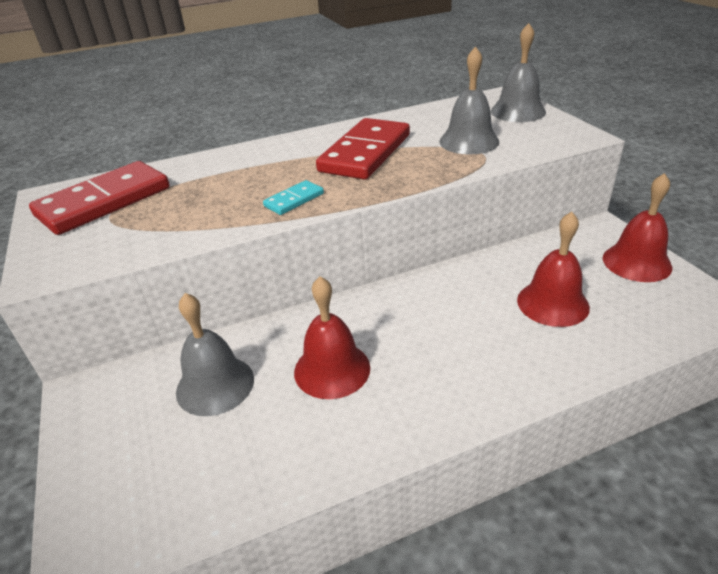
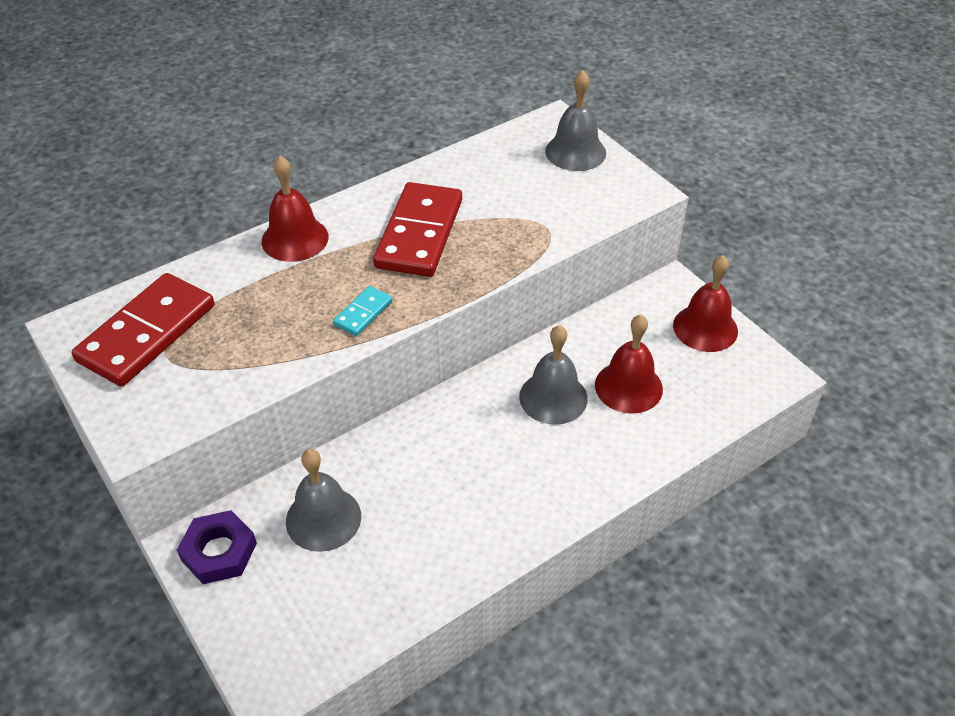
camera: 15 degrees left, 10 degrees up
red bell [294,276,370,399] -> red bell moved to [262,156,329,262]
grey bell [439,46,499,154] -> grey bell moved to [519,325,588,425]
none -> purple nut [177,510,257,584]

